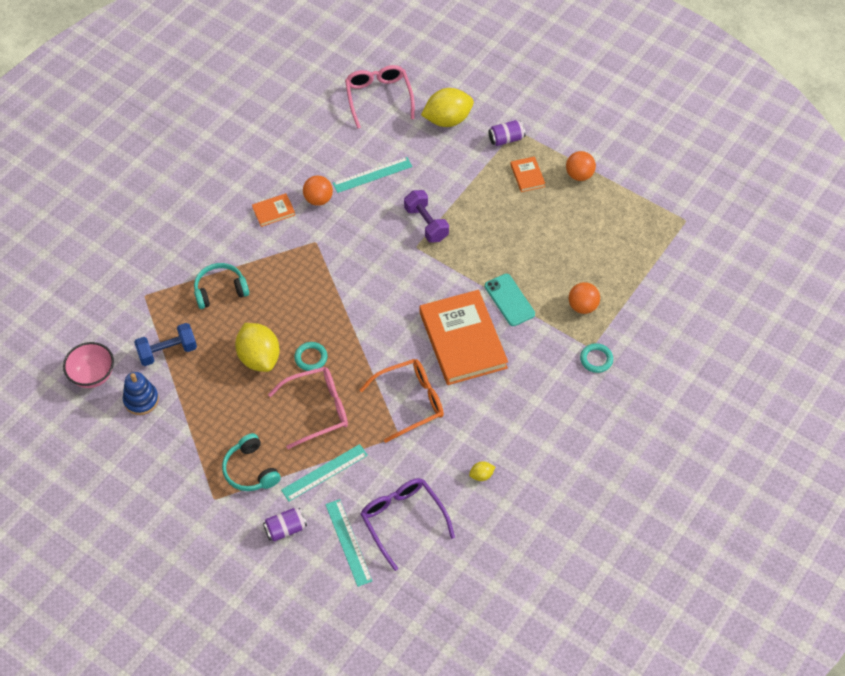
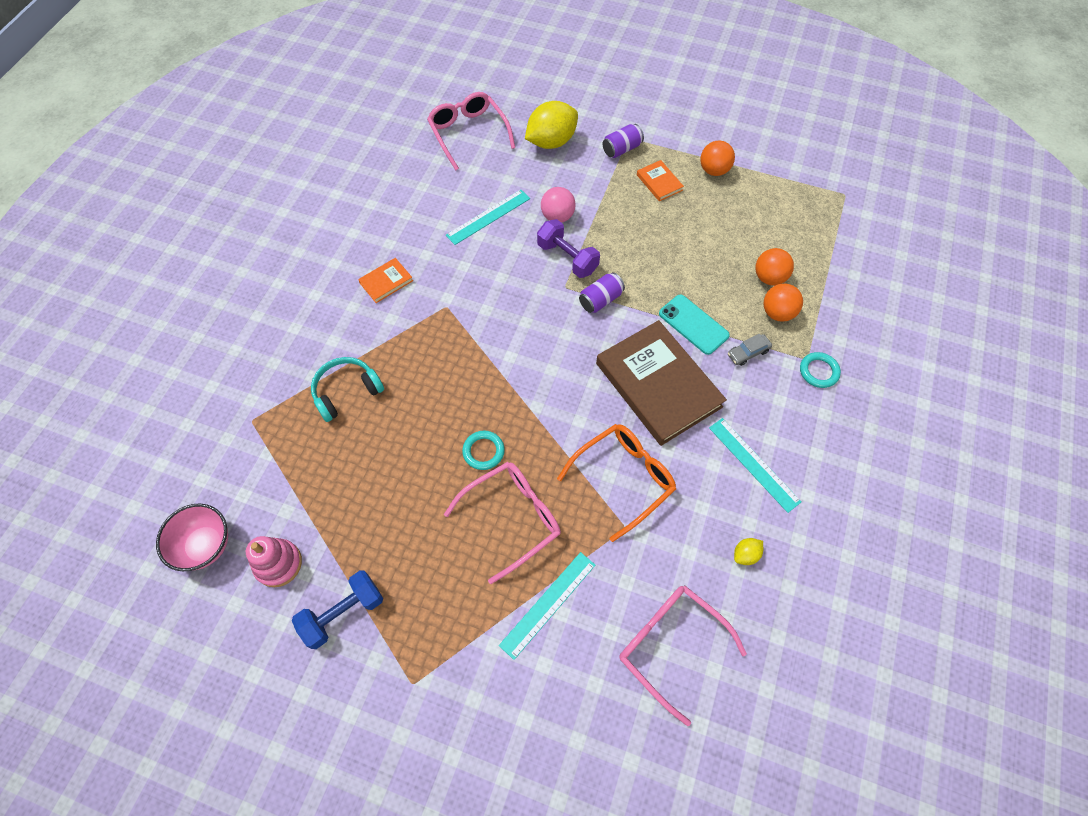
camera: 15 degrees left, 5 degrees up
blue stacking toy [123,372,159,415] -> pink stacking toy [246,536,302,587]
blue dumbbell [134,323,197,366] -> blue dumbbell moved to [292,570,383,649]
turquoise headphones [222,433,281,491] -> none
yellow lemon [235,323,280,372] -> none
purple can [263,508,307,542] -> purple can moved to [579,272,625,313]
orange ball [303,176,333,206] -> orange ball moved to [755,248,794,285]
turquoise ruler [325,499,372,587] -> turquoise ruler moved to [709,418,801,513]
purple glasses [361,478,455,571] -> pink glasses [619,586,747,726]
orange book [420,290,508,385] -> brown book [596,320,727,446]
none -> pink ball [541,187,576,223]
none -> grey car [728,334,772,366]

